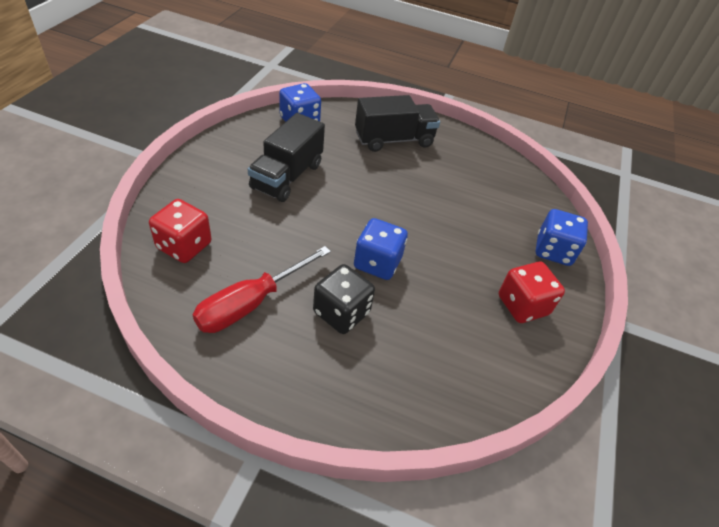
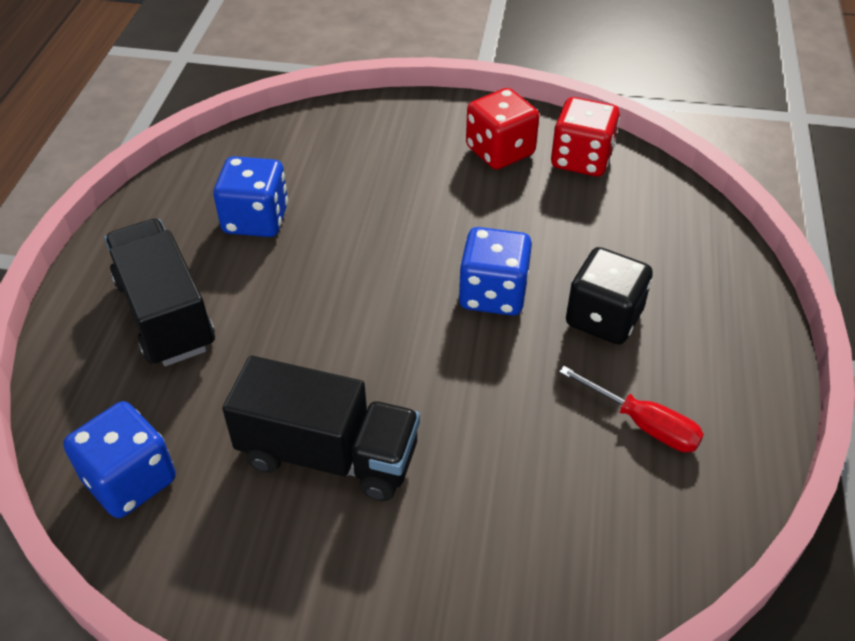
camera: 95 degrees left, 0 degrees up
red dice [149,199,212,263] -> red dice moved to [551,97,620,176]
red screwdriver [193,246,331,333] -> red screwdriver [559,366,704,452], size x0.63
blue dice [536,209,588,266] -> blue dice moved to [213,156,288,237]

